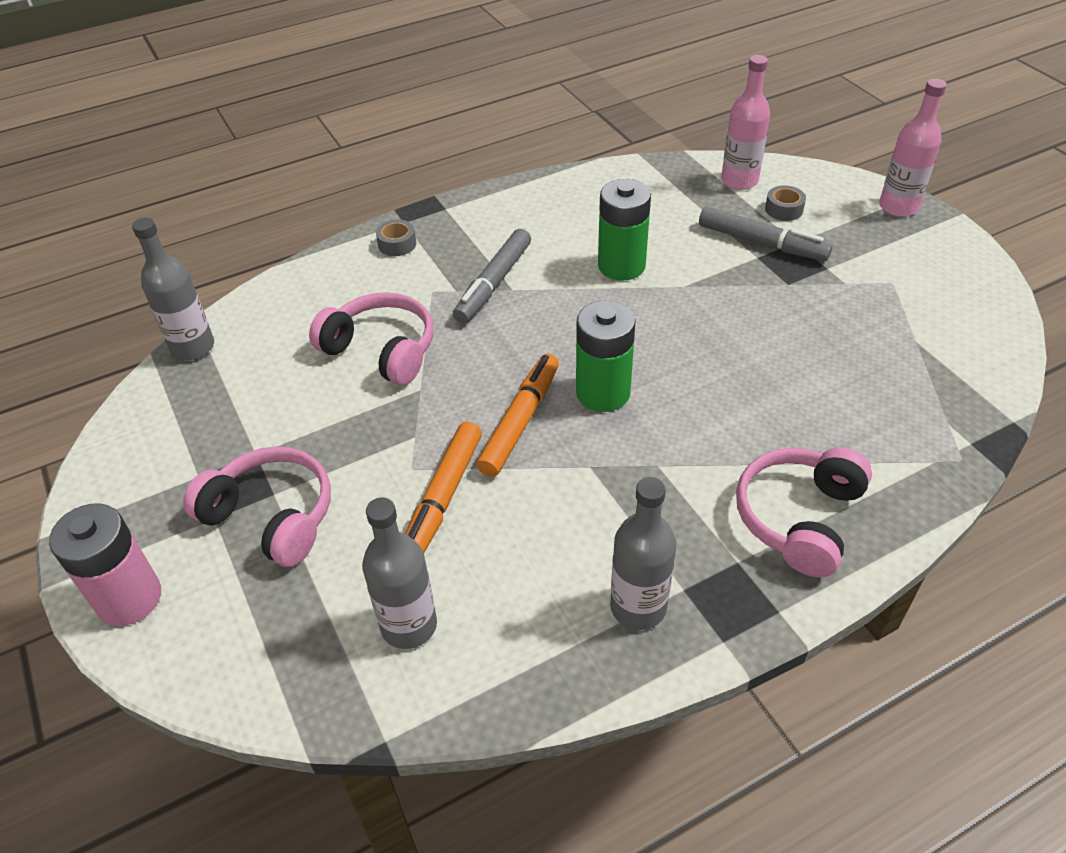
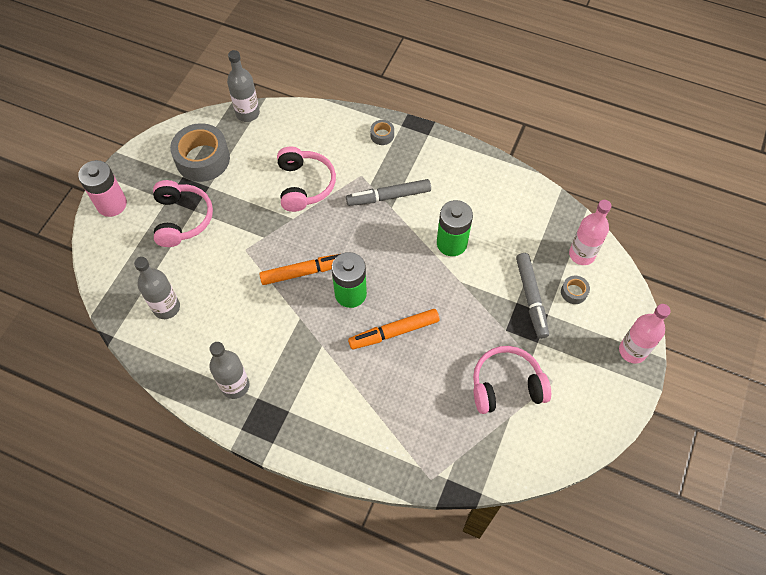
camera: 50 degrees right, 15 degrees up
orange marker [405,422,482,553] -> orange marker moved to [348,309,439,349]
pink headphones [736,447,872,577] -> pink headphones moved to [473,346,551,414]
none -> grey tape [170,123,230,182]

